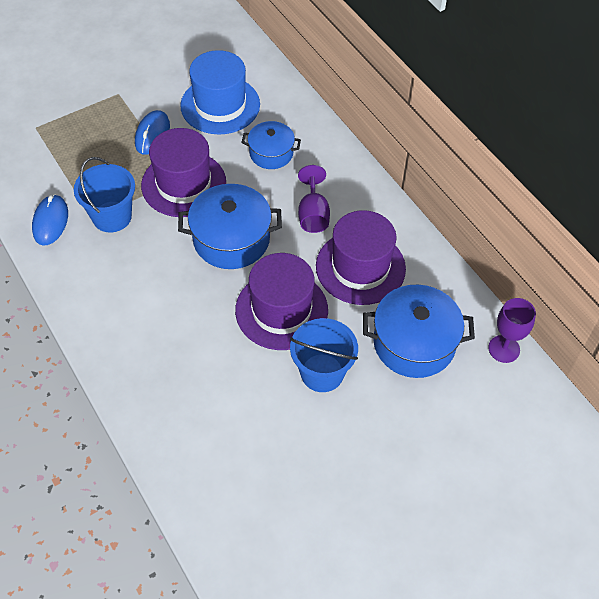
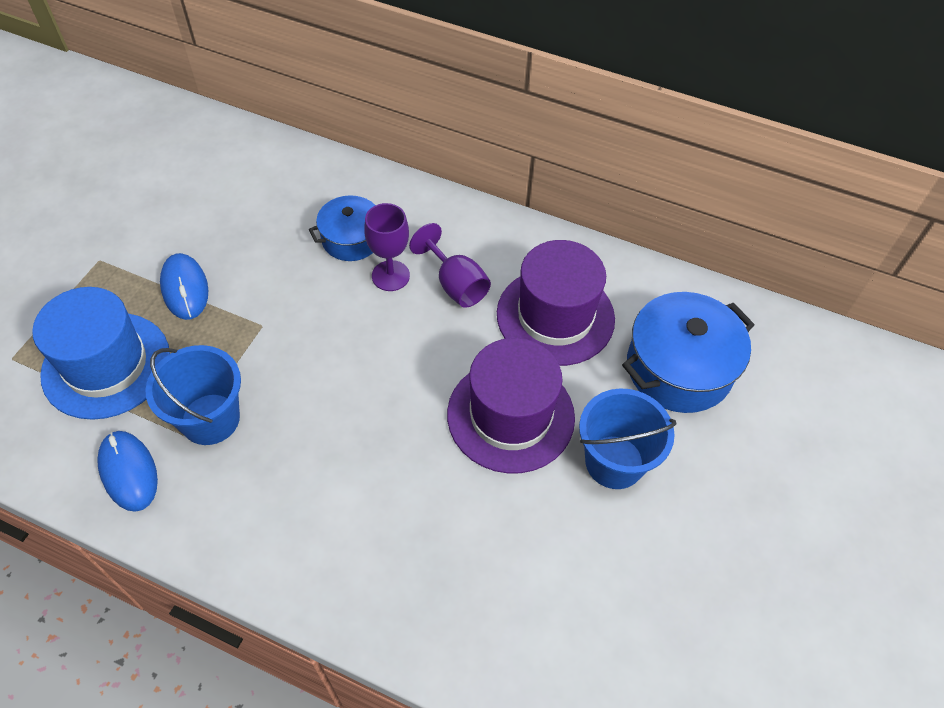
camera: 35 degrees left, 0 degrees up
purple hat [141,128,226,217] -> none
blue pot [178,184,282,269] -> none
blue hat [180,50,260,134] -> blue hat moved to [32,287,170,420]
purple goblet [488,298,536,363] -> purple goblet moved to [364,203,410,291]

